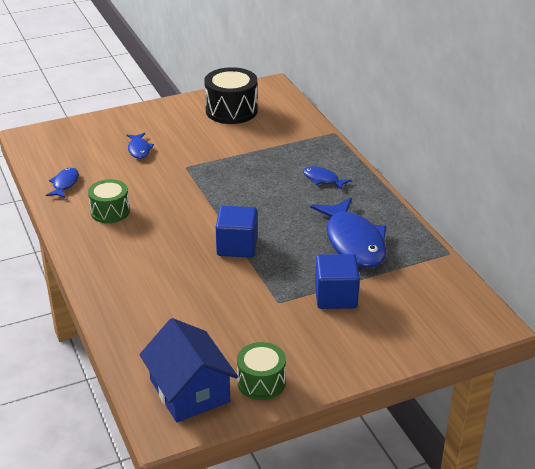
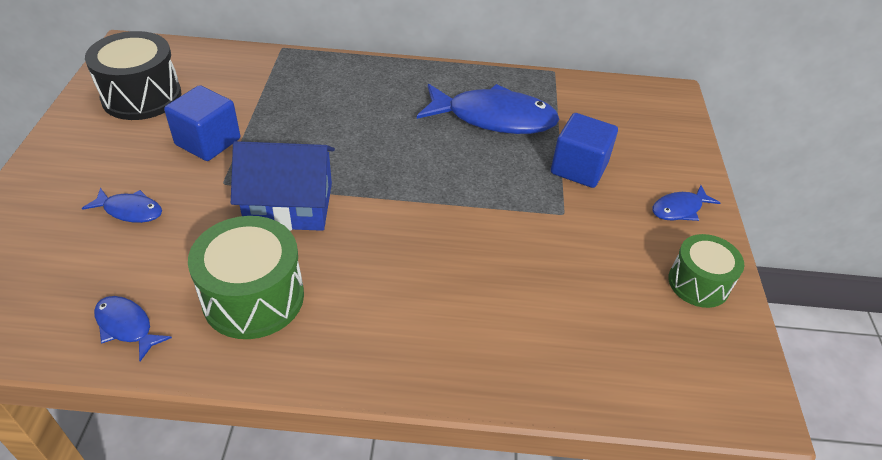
camera: 65 degrees left, 10 degrees up
green drum [88,179,130,223] -> green drum [188,216,304,339], size x1.56
blue house [139,318,238,422] -> blue house moved to [231,141,335,231]
blue cube [216,206,257,258] -> blue cube moved to [164,85,240,161]
blue fish [303,166,352,190] -> blue fish moved to [652,185,720,221]

